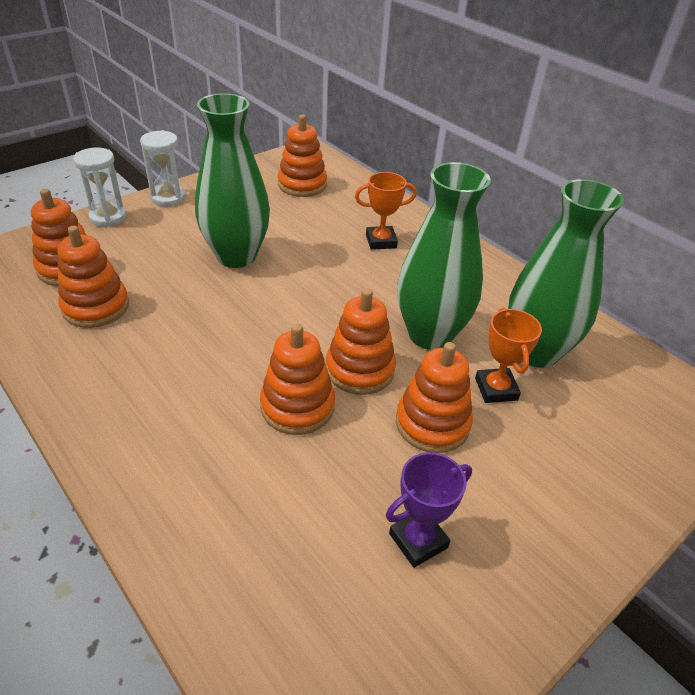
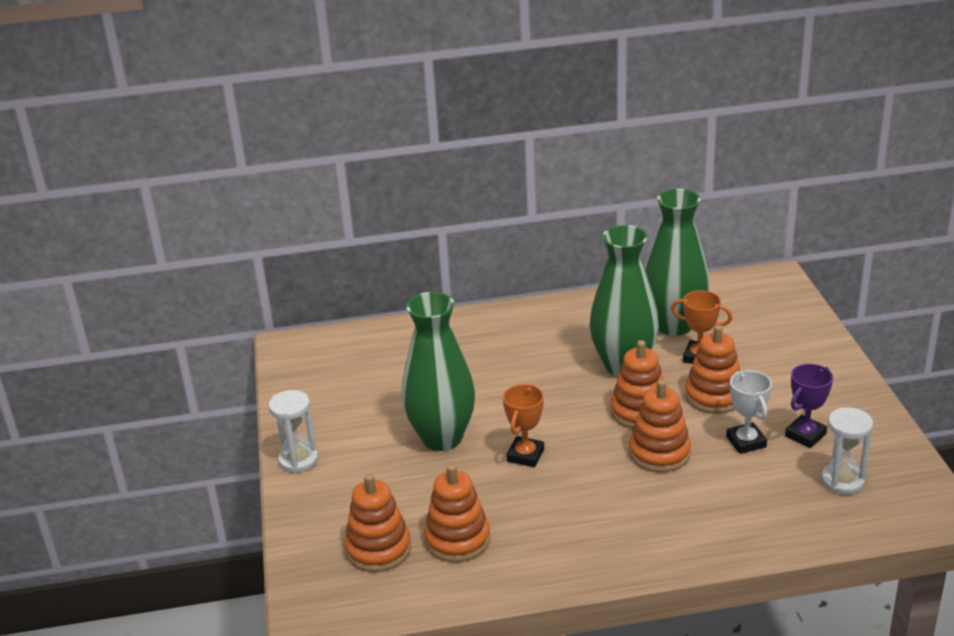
camera: 55 degrees left, 10 degrees down
white hourglass [73,148,127,227] -> white hourglass moved to [821,407,873,495]
orange stacking toy [278,114,327,197] -> none
orange trophy [355,172,417,250] -> orange trophy moved to [503,384,544,467]
purple trophy [386,452,472,568] -> purple trophy turned 45 degrees clockwise [785,364,833,448]
none -> white trophy [726,370,772,454]

